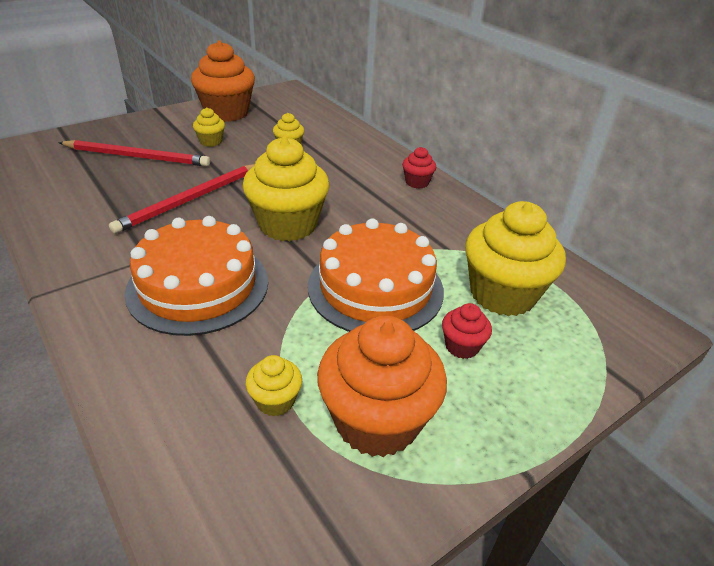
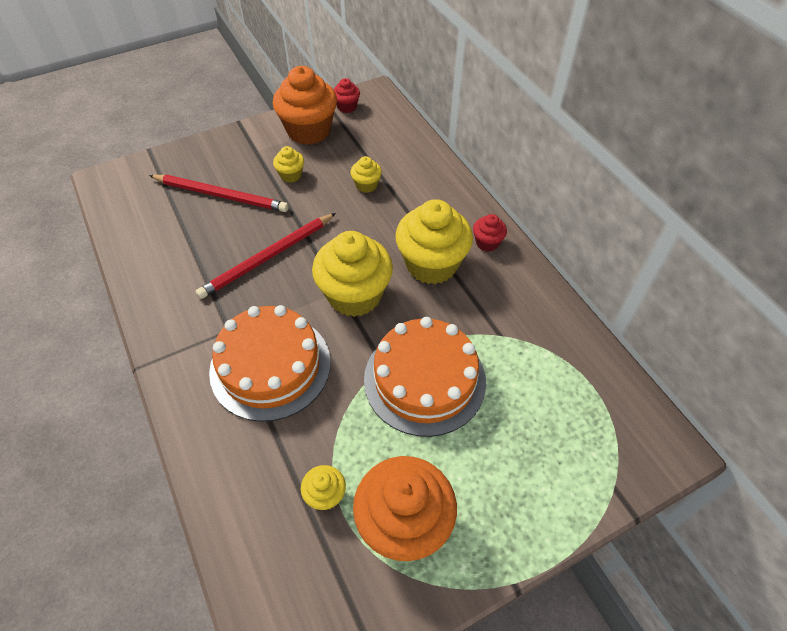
camera: 10 degrees right, 15 degrees up
red cupcake [442,303,492,359] -> red cupcake moved to [333,78,360,113]
yellow cupcake [465,201,566,316] -> yellow cupcake moved to [395,199,473,284]

